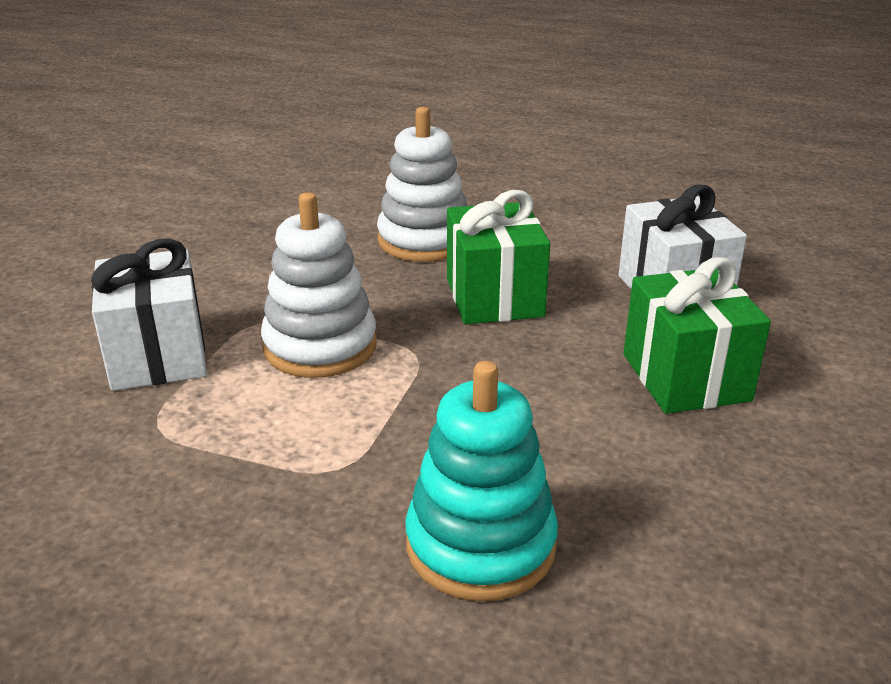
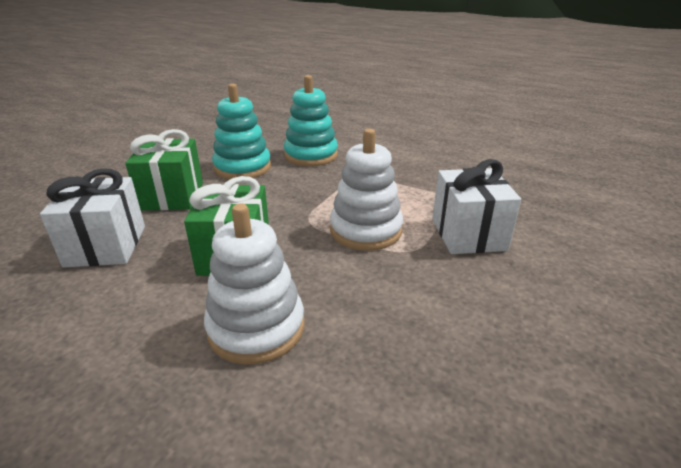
camera: 170 degrees left, 0 degrees up
none -> turquoise stacking toy [212,84,271,179]

